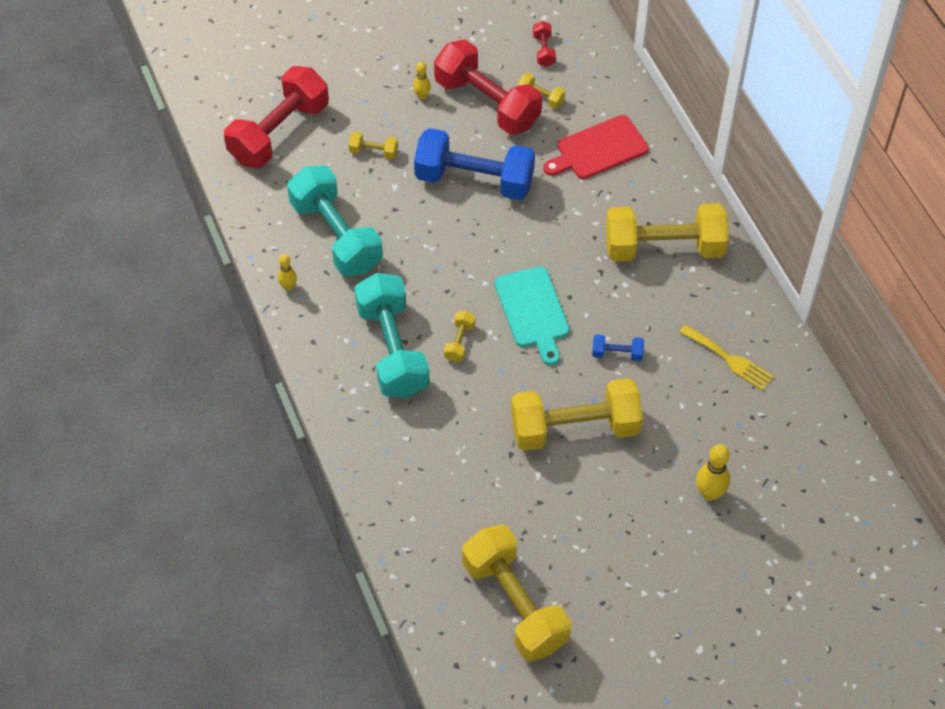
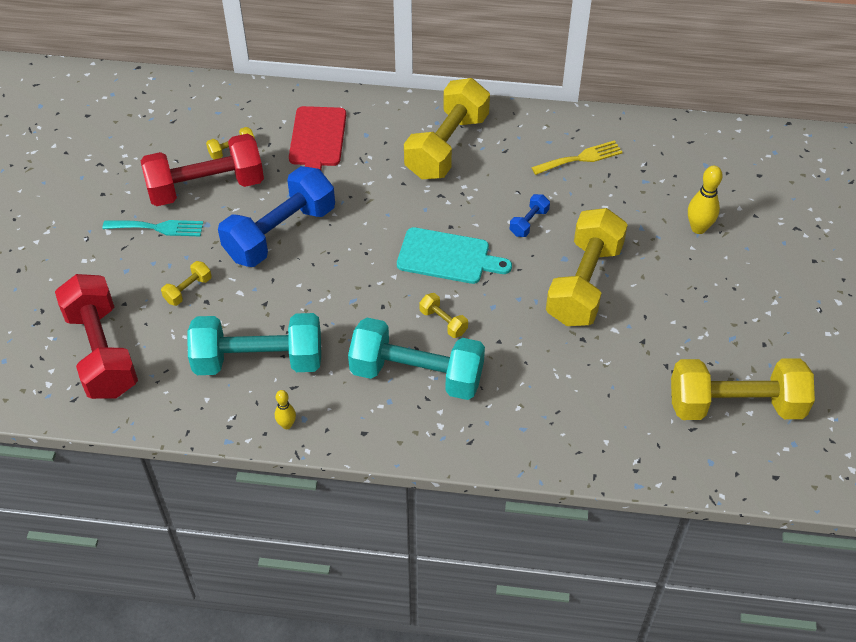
camera: 60 degrees left, 5 degrees down
yellow bowling pin [413,62,431,100] -> turquoise fork [102,220,203,237]
red dumbbell [533,21,556,67] -> none

